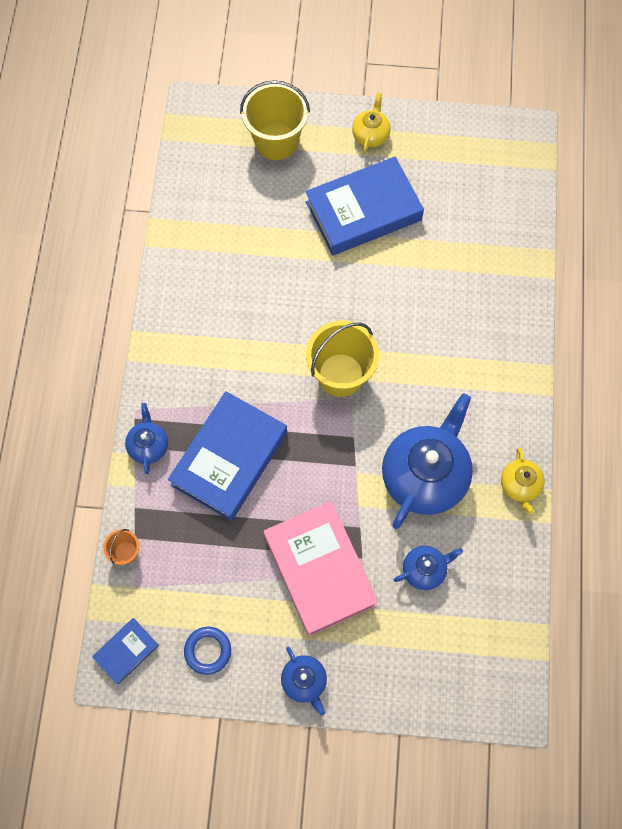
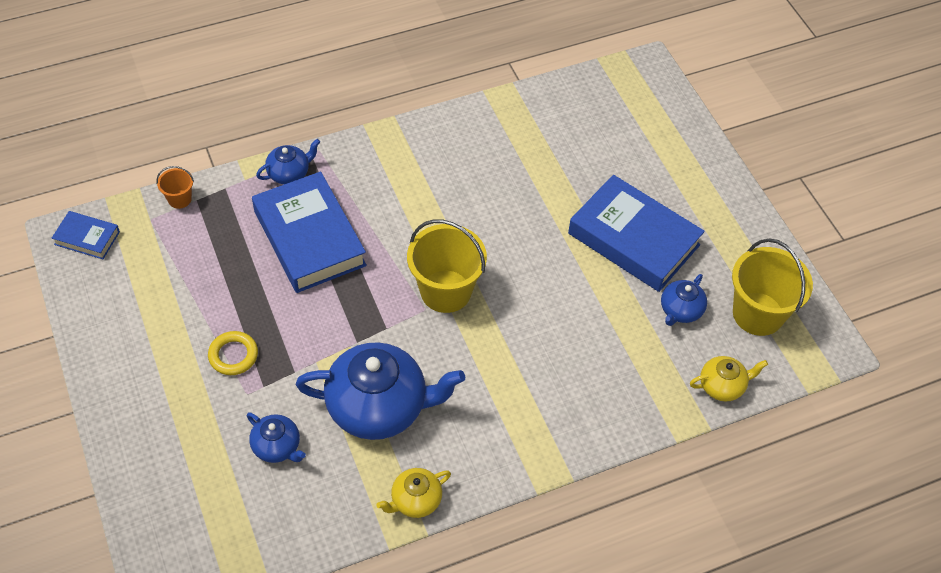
camera: 60 degrees right, 15 degrees down
blue book [168,391,287,521] -> blue book turned 60 degrees clockwise [252,171,367,293]
blue ring [184,627,231,675] -> none
yellow bucket [240,80,310,160] -> yellow bucket moved to [732,238,813,336]
pink book [264,501,378,636] -> yellow ring [208,331,258,375]
blue teapot [281,647,327,715] -> blue teapot moved to [661,274,707,326]
yellow teapot [352,93,391,154] -> yellow teapot moved to [690,356,768,401]

